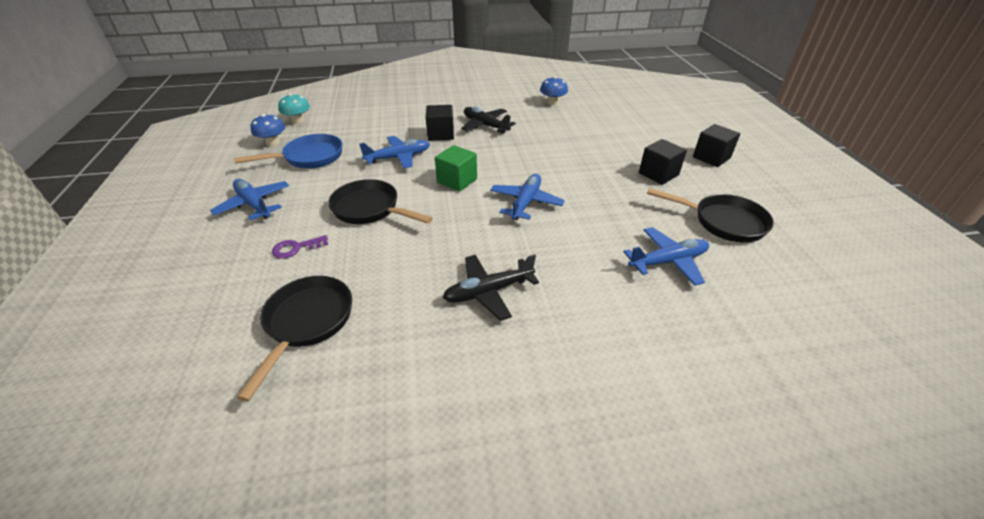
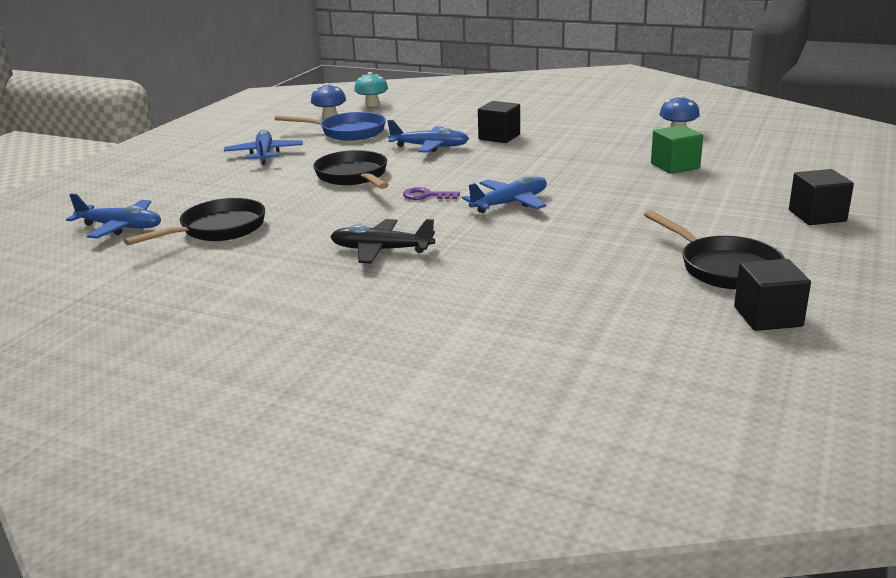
camera: 35 degrees right, 15 degrees down
purple key [272,235,328,259] -> purple key moved to [403,187,460,200]
green cube [435,145,477,192] -> green cube moved to [651,125,703,174]
black plane [461,107,516,134] -> none
blue plane [624,227,709,286] -> blue plane moved to [66,194,161,239]
black cube [639,139,687,185] -> black cube moved to [734,259,811,331]

